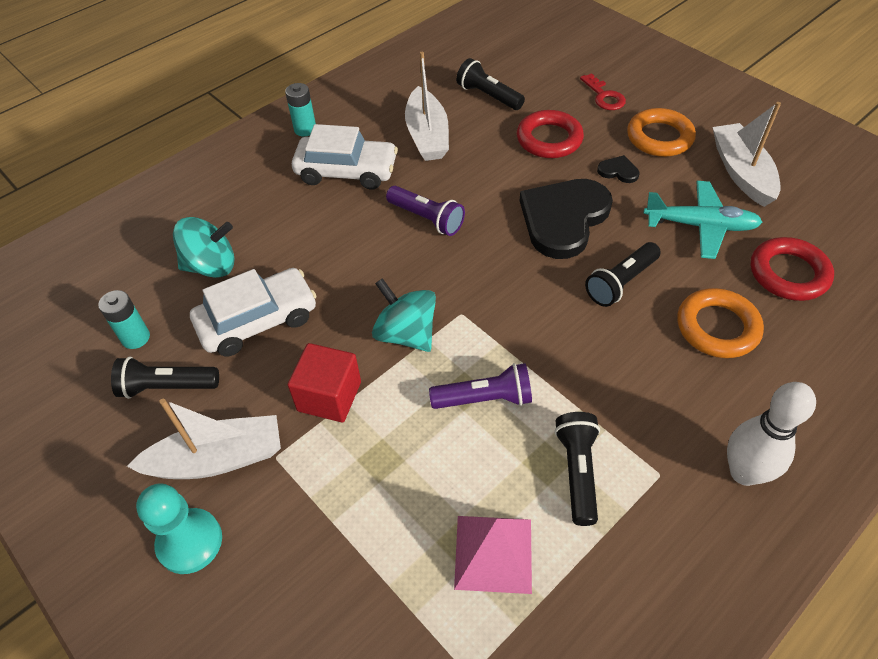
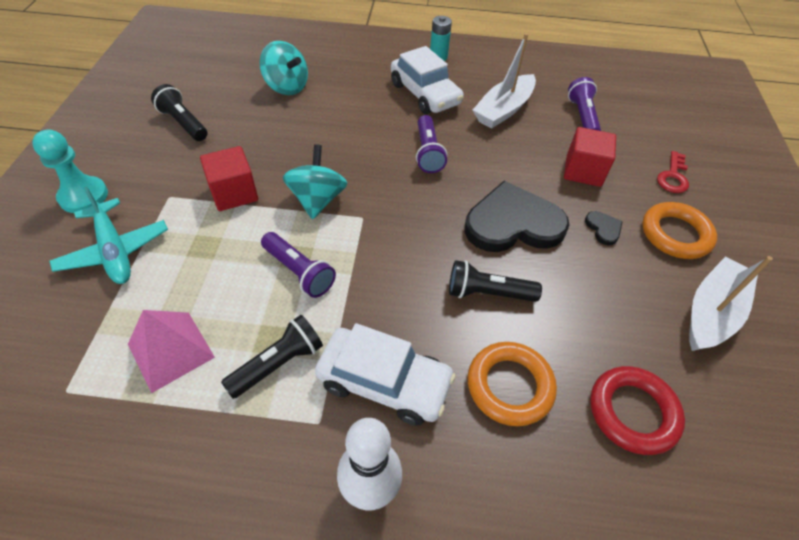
camera: 45 degrees right, 0 degrees up
turquoise battery [98,290,150,349] -> none
white boat [127,399,281,479] -> none
white car [190,268,317,356] -> white car moved to [315,323,456,426]
black flashlight [456,58,525,110] -> purple flashlight [568,77,601,131]
red ring [517,110,584,158] -> red cube [564,127,616,187]
turquoise plane [644,181,762,259] -> turquoise plane moved to [50,186,168,284]

